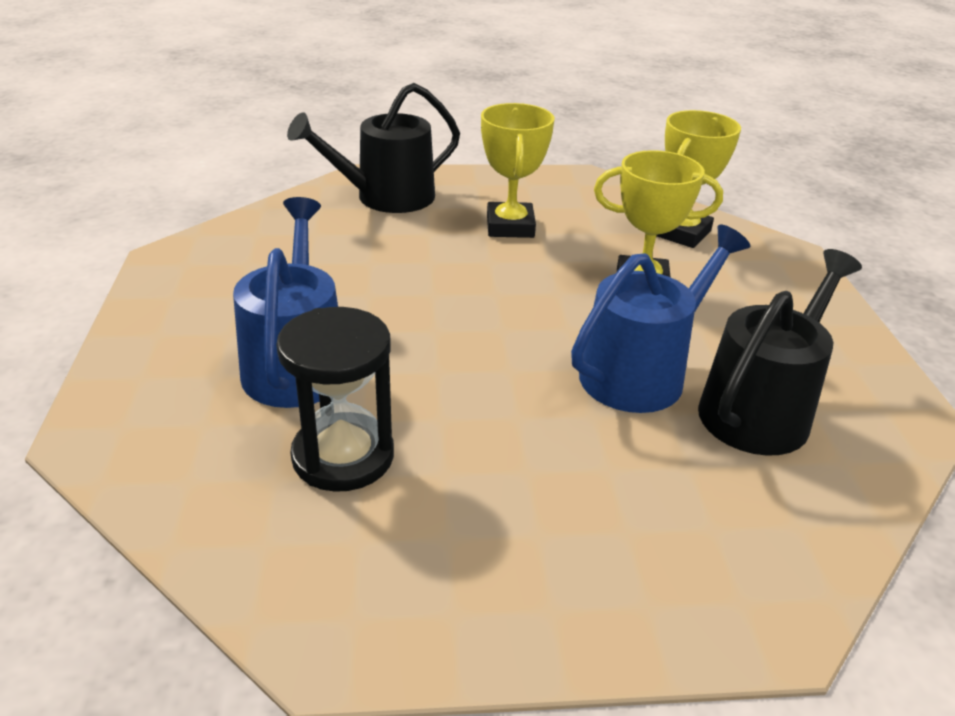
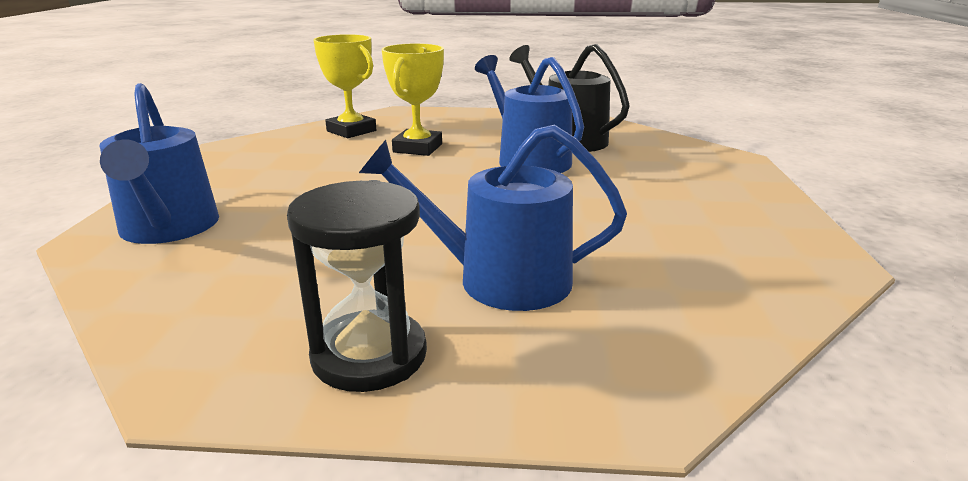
camera: 80 degrees left, 10 degrees down
black hourglass [276,307,394,492] -> black hourglass moved to [287,180,427,392]
black watering can [287,83,460,213] -> blue watering can [100,83,219,244]
yellow trophy [481,103,554,238] -> none

